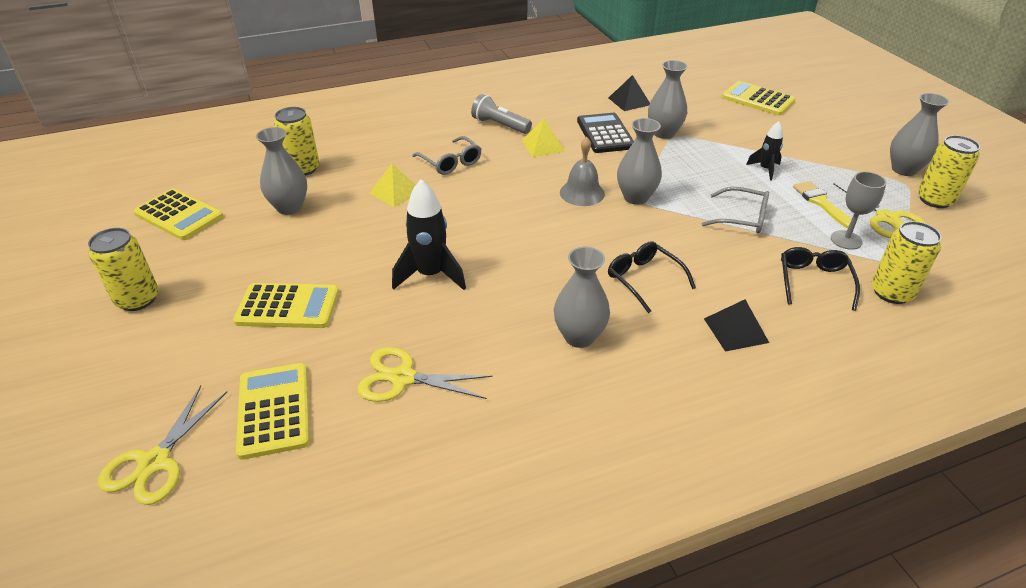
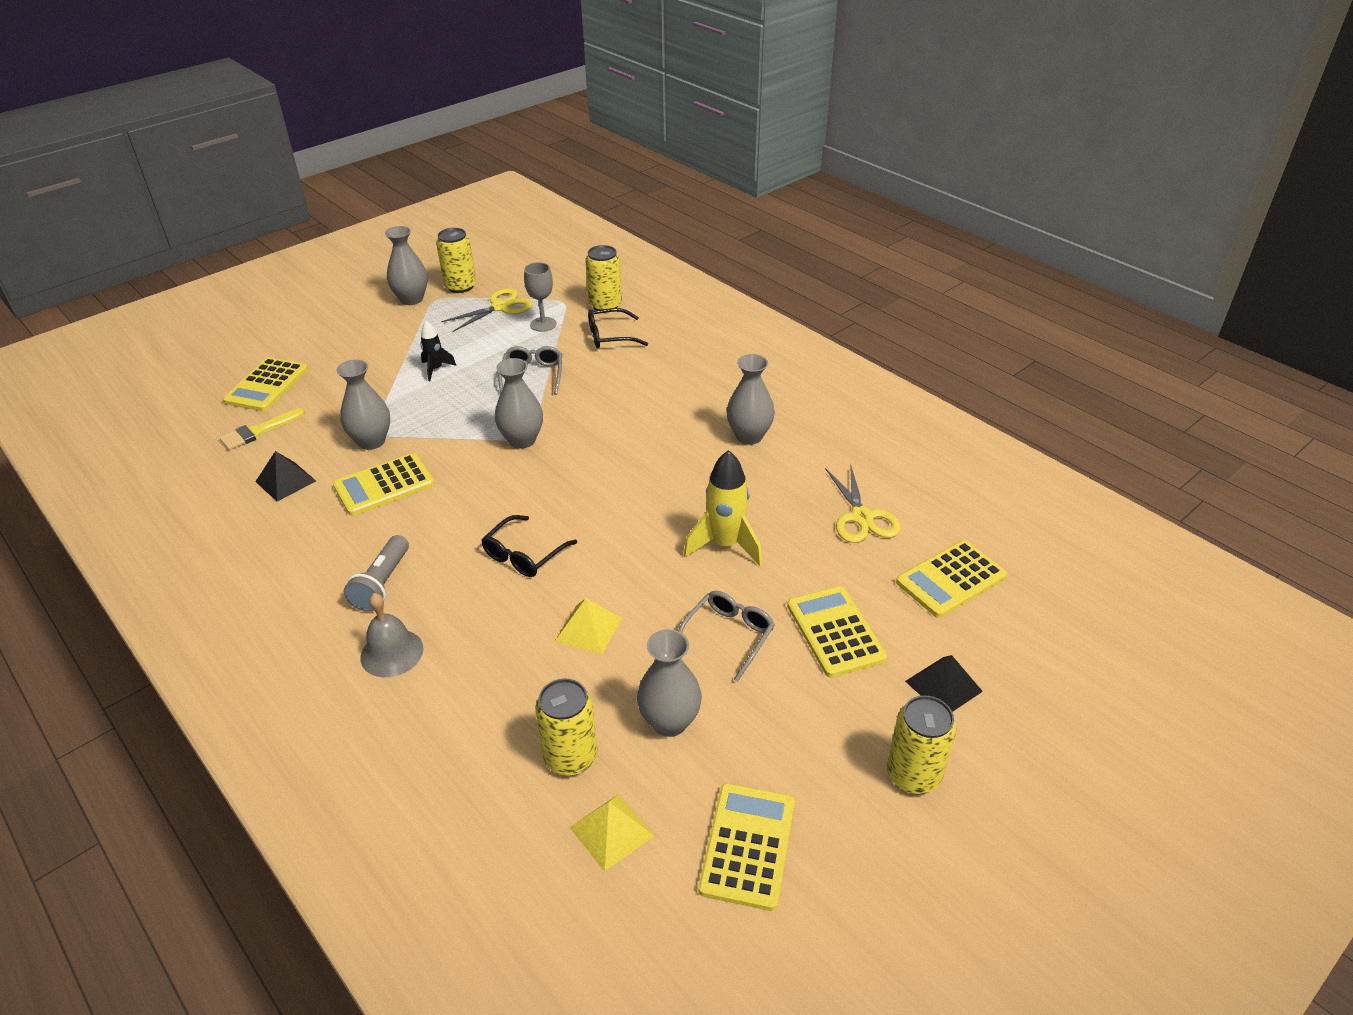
camera: 110 degrees left, 0 degrees up
yellow scissors [98,385,227,505] -> none
black rocket [392,179,466,290] -> yellow rocket [684,450,762,566]
grey glasses [412,136,481,175] -> grey glasses moved to [678,591,775,682]
yellow pyramid [522,119,565,157] -> yellow pyramid moved to [569,794,654,872]
grey bell [560,137,605,206] -> grey bell moved to [360,593,424,677]
black calculator [577,113,634,153] -> yellow calculator [333,453,435,516]
black glasses [608,241,696,313] -> black glasses moved to [481,515,577,577]
black pyramid [704,299,769,352] -> black pyramid moved to [905,655,983,712]
yellow brush [793,181,852,228] -> yellow brush moved to [220,408,305,450]

